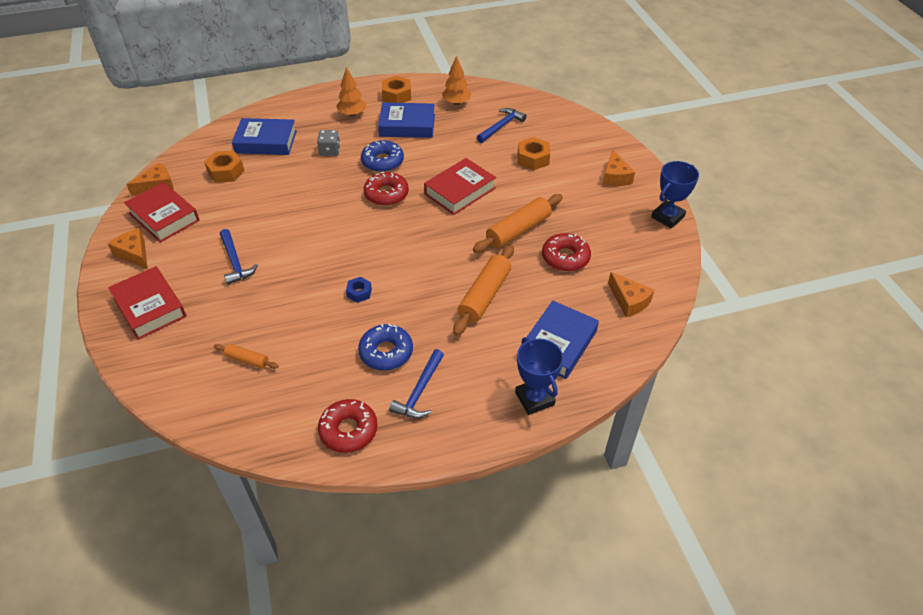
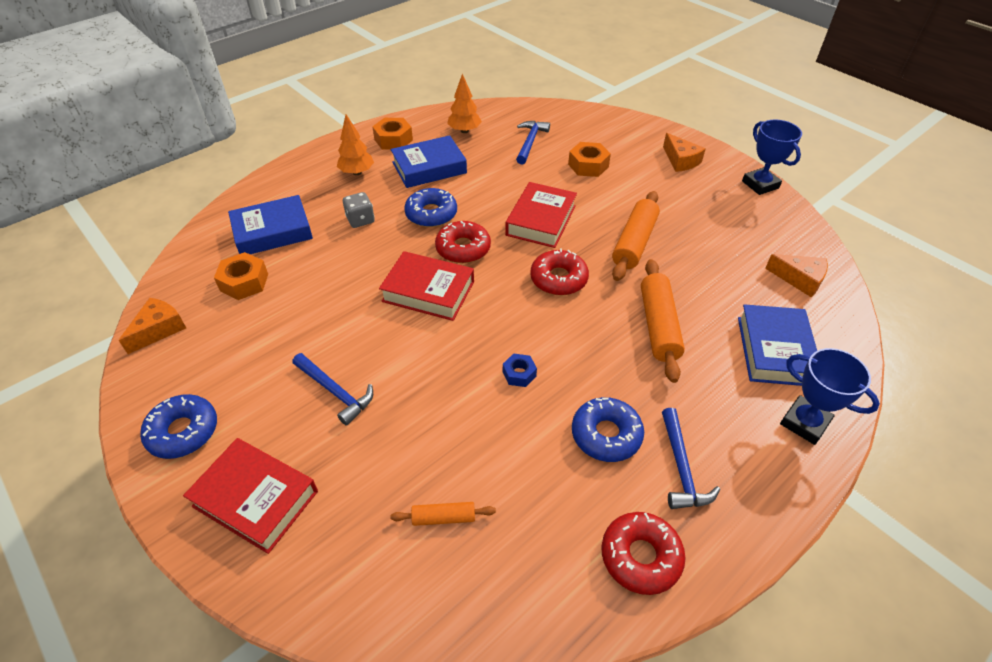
camera: 25 degrees left, 0 degrees up
orange cheese [108,228,148,269] -> blue donut [140,394,217,459]
red book [124,182,200,242] -> red book moved to [379,251,474,321]
red donut [542,233,591,272] -> red donut moved to [530,248,589,296]
blue trophy [651,161,699,228] -> blue trophy turned 45 degrees counterclockwise [742,120,802,195]

